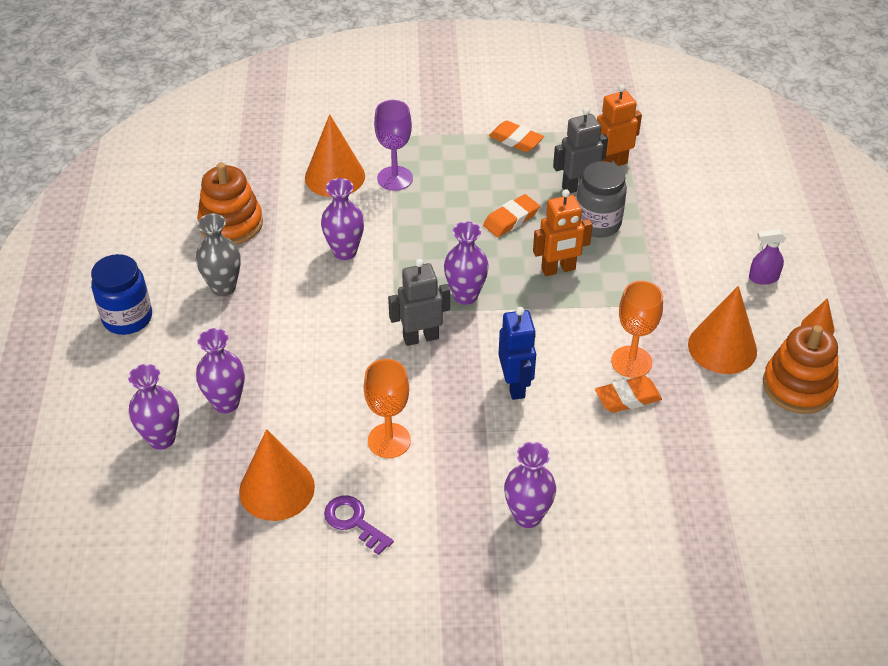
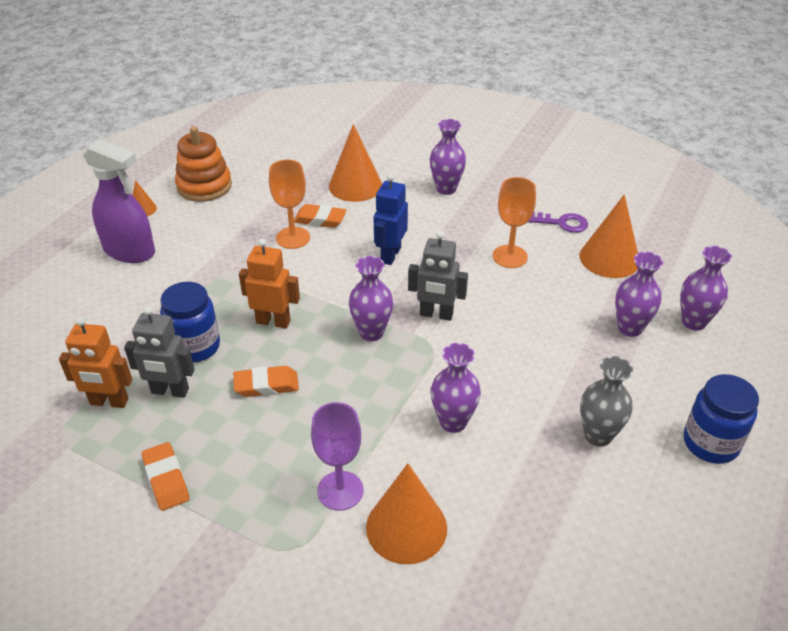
camera: 150 degrees left, 5 degrees down
orange stacking toy [197,162,263,245] -> none
purple key [324,495,394,555] -> purple key turned 60 degrees counterclockwise [528,212,588,233]
grey jar [577,161,627,237] -> blue jar [160,282,220,363]
orange cone [688,286,757,374] -> orange cone moved to [329,124,382,202]
purple spray bottle [749,229,786,285] -> purple spray bottle [82,139,155,263], size x2.10

